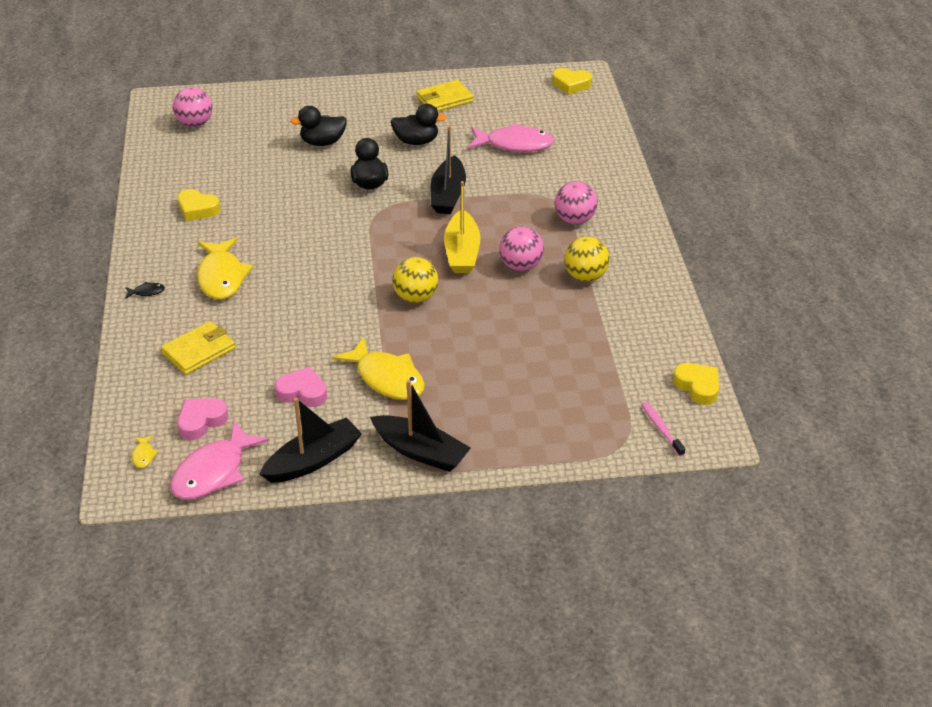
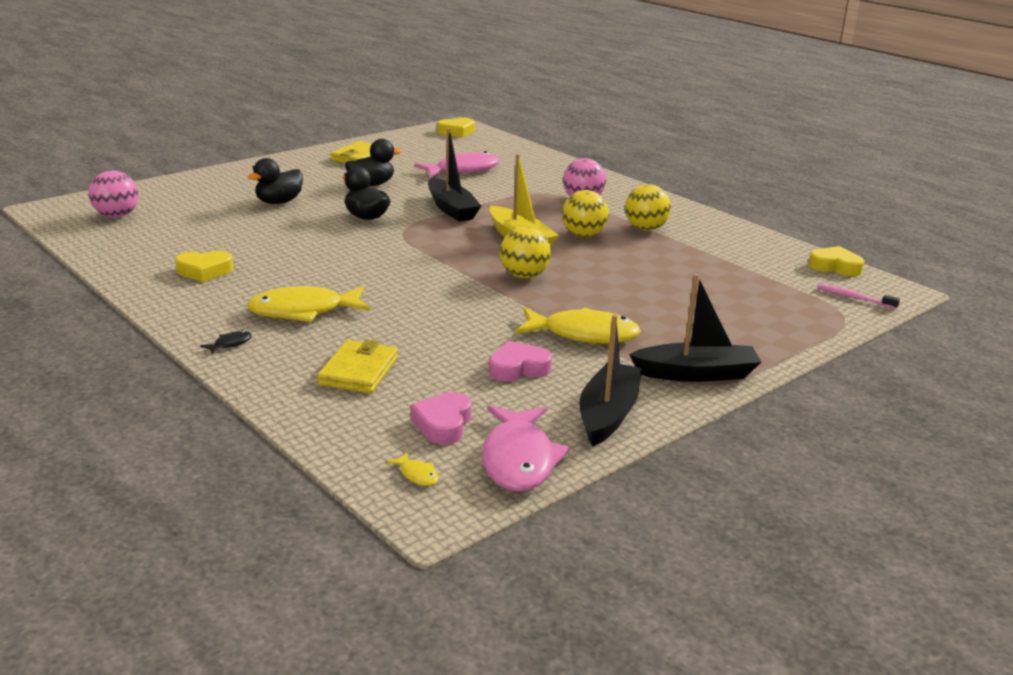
camera: 35 degrees left, 15 degrees down
yellow fish [197,238,253,299] -> yellow fish turned 120 degrees clockwise [247,286,370,322]
pink ball [499,226,544,271] -> yellow ball [562,190,609,237]

